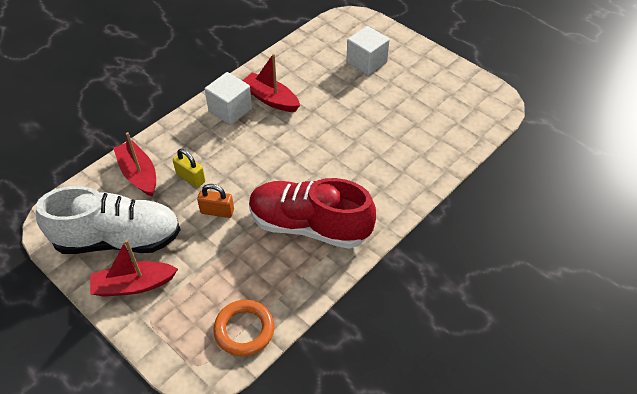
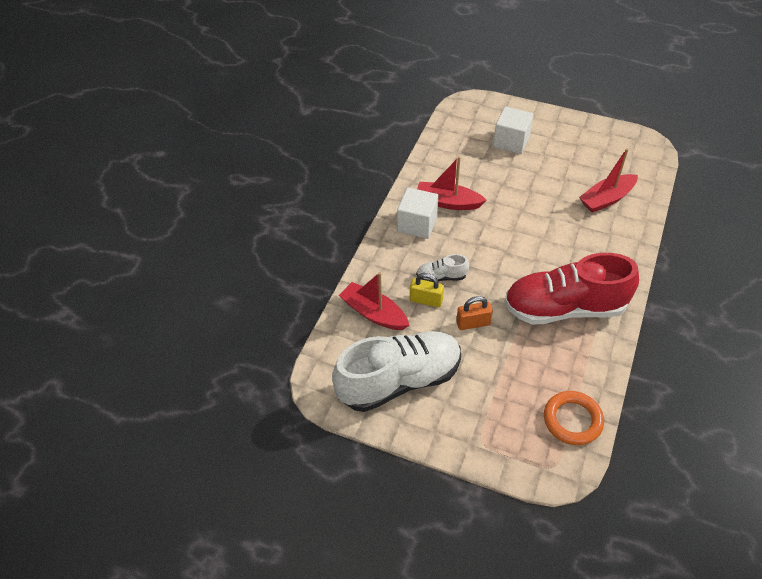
camera: 20 degrees left, 0 degrees up
red boat [90,240,178,297] -> red boat moved to [579,148,638,213]
none -> white shoe [416,254,469,282]

